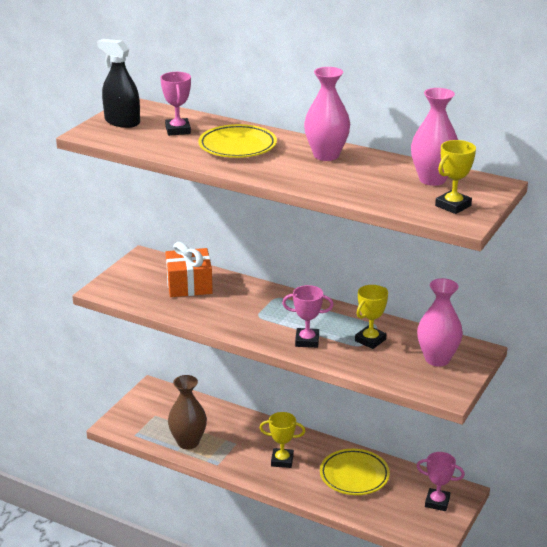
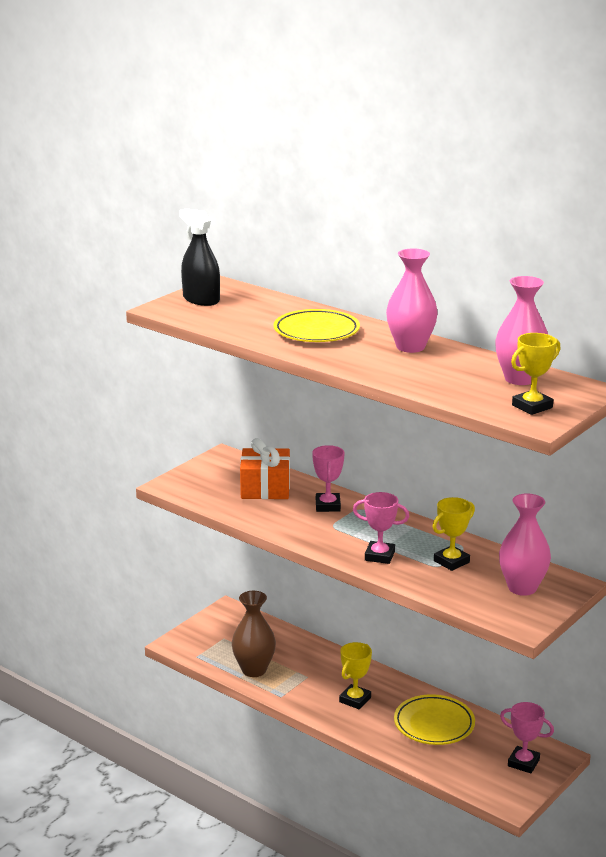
camera: 10 degrees right, 5 degrees down
pink trophy [160,72,191,136] -> pink trophy moved to [312,445,345,512]
yellow trophy [260,412,306,468] -> yellow trophy turned 75 degrees counterclockwise [339,642,372,709]

